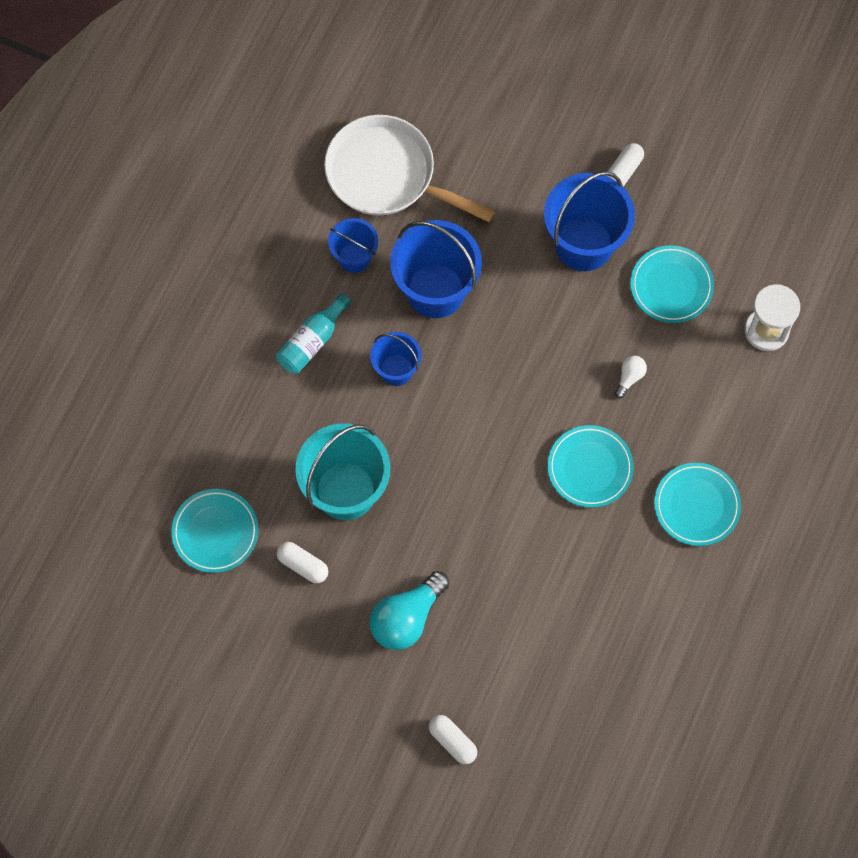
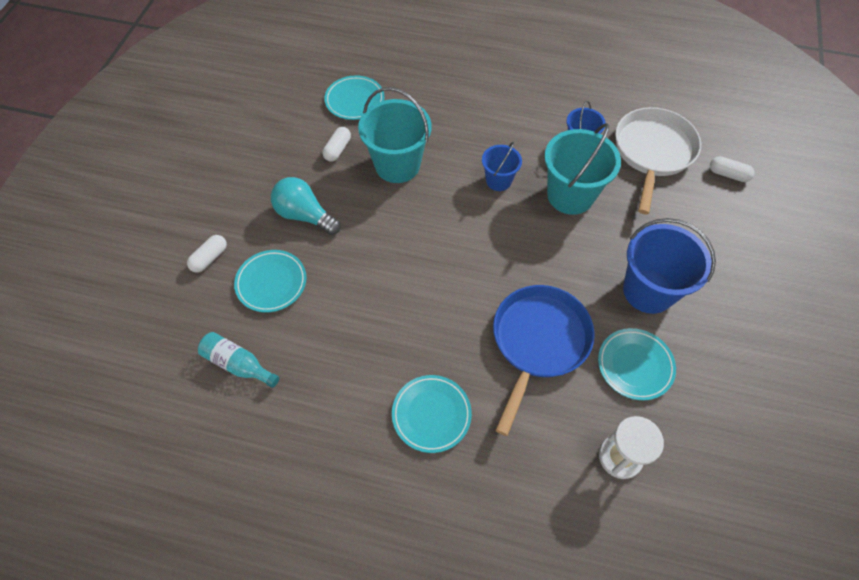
camera: 80 degrees right, 10 degrees down
turquoise bottle [276,293,351,374] -> turquoise bottle moved to [198,332,279,388]
blue bucket [390,220,482,318] -> turquoise bucket [544,123,621,215]
turquoise plate [548,425,634,508] -> turquoise plate moved to [234,250,307,313]
white capsule [605,143,644,186] -> white capsule moved to [710,156,755,182]
white light bulb [615,356,647,398] -> blue pan [493,285,595,436]

